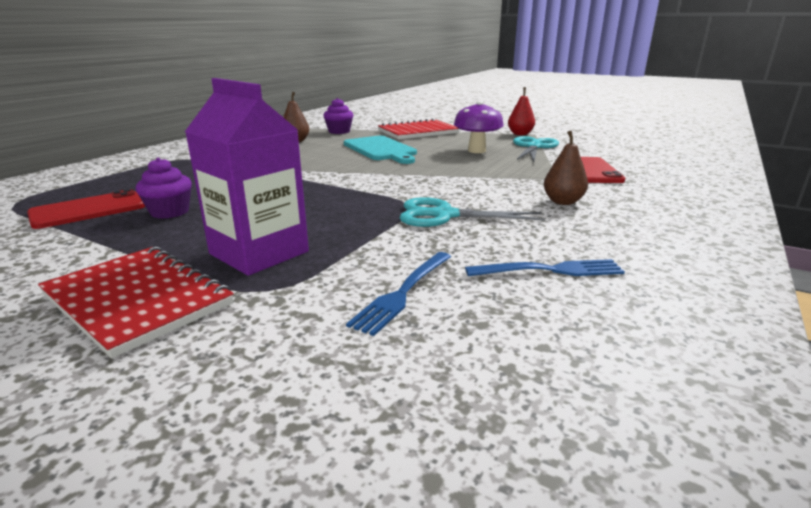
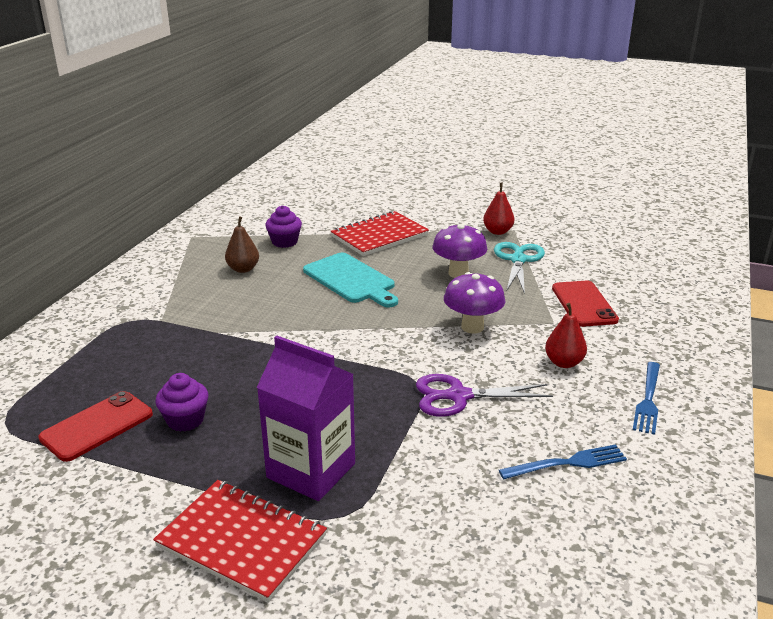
camera: 10 degrees left, 5 degrees up
blue fork [346,252,451,336] -> blue fork moved to [633,362,660,435]
turquoise scissors [399,197,545,227] -> purple scissors [416,374,553,417]
brown pear [544,130,588,205] -> red pear [545,303,587,368]
none -> purple mushroom [444,272,505,334]

